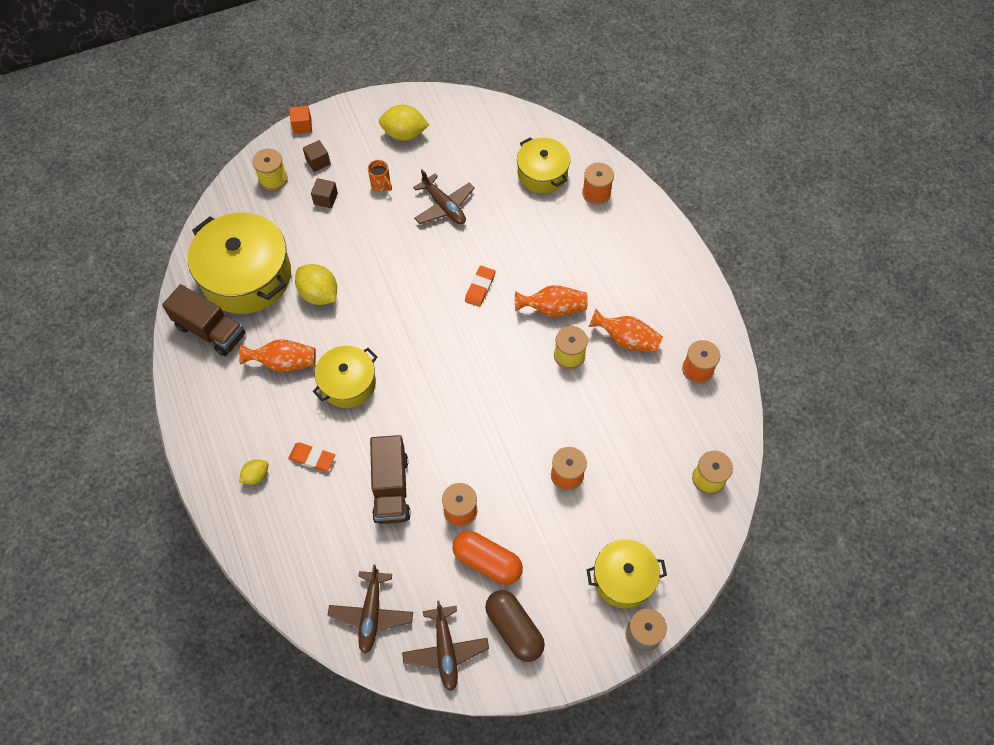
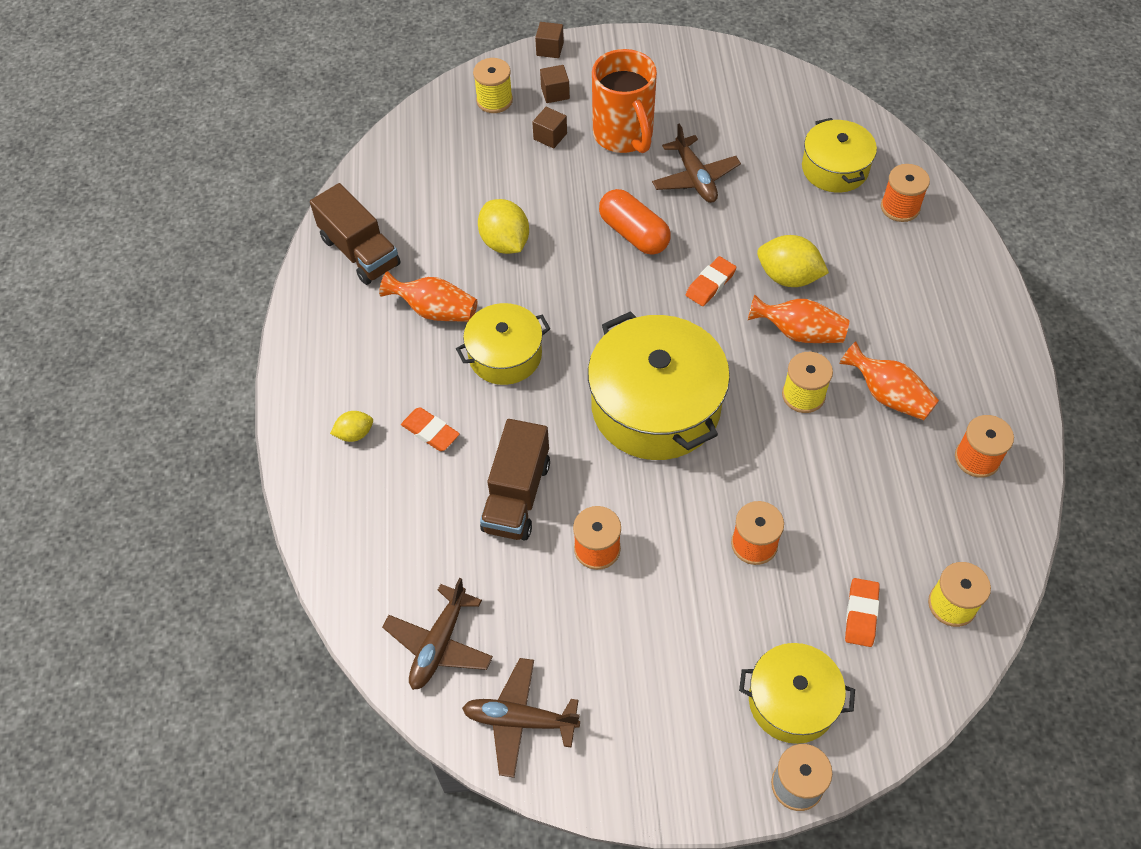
camera: 20 degrees right, 5 degrees down
yellow pot [188,212,291,314] -> yellow pot moved to [588,311,730,460]
orange cube [290,106,312,134] -> brown cube [535,22,564,58]
orange mug [368,160,392,192] -> orange mug [592,49,657,153], size x2.35
yellow lemon [379,105,429,141] -> yellow lemon moved to [757,235,829,287]
brown plane [402,601,489,691] -> brown plane turned 90 degrees clockwise [462,658,580,778]
orange capsule [452,531,523,585] -> orange capsule moved to [599,189,671,255]
brown capsule [485,590,545,662] -> none
none -> orange eraser [845,578,880,647]

